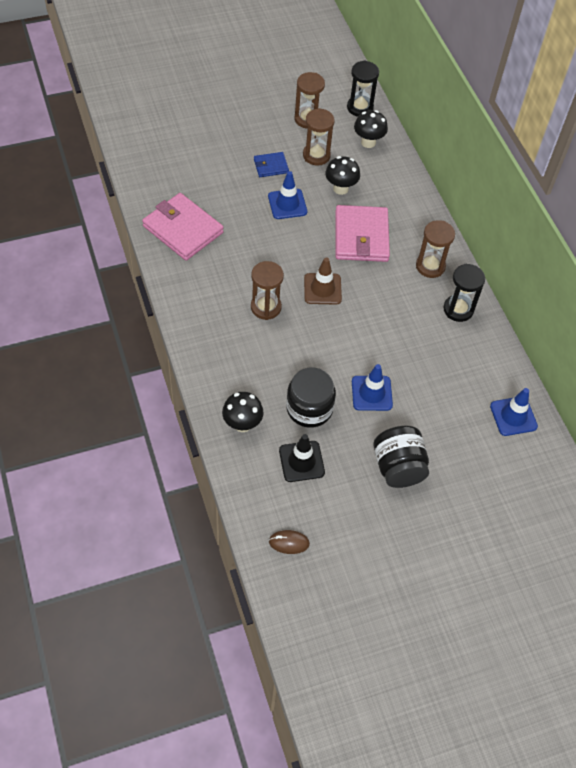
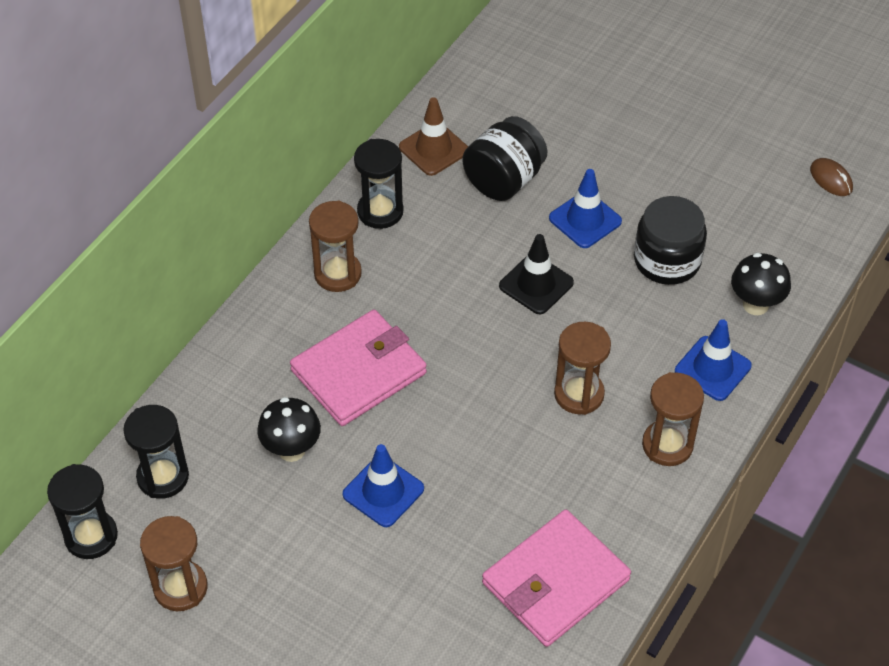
camera: 125 degrees left, 5 degrees down
pink wallet [142,193,224,261] -> pink wallet turned 45 degrees clockwise [482,509,631,647]
blue wallet [254,152,289,177] -> none
black traffic cone [279,434,325,482] -> black traffic cone moved to [499,234,574,315]
brown hourglass [303,108,335,166] -> brown hourglass moved to [642,372,704,466]
brown traffic cone [304,257,342,305] -> brown traffic cone moved to [399,97,468,176]
black mushroom [354,110,388,148] -> black hourglass [123,405,189,499]
black jar [373,426,429,488] -> black jar moved to [462,116,547,201]
blue traffic cone [490,388,538,436] -> blue traffic cone moved to [675,319,752,401]

